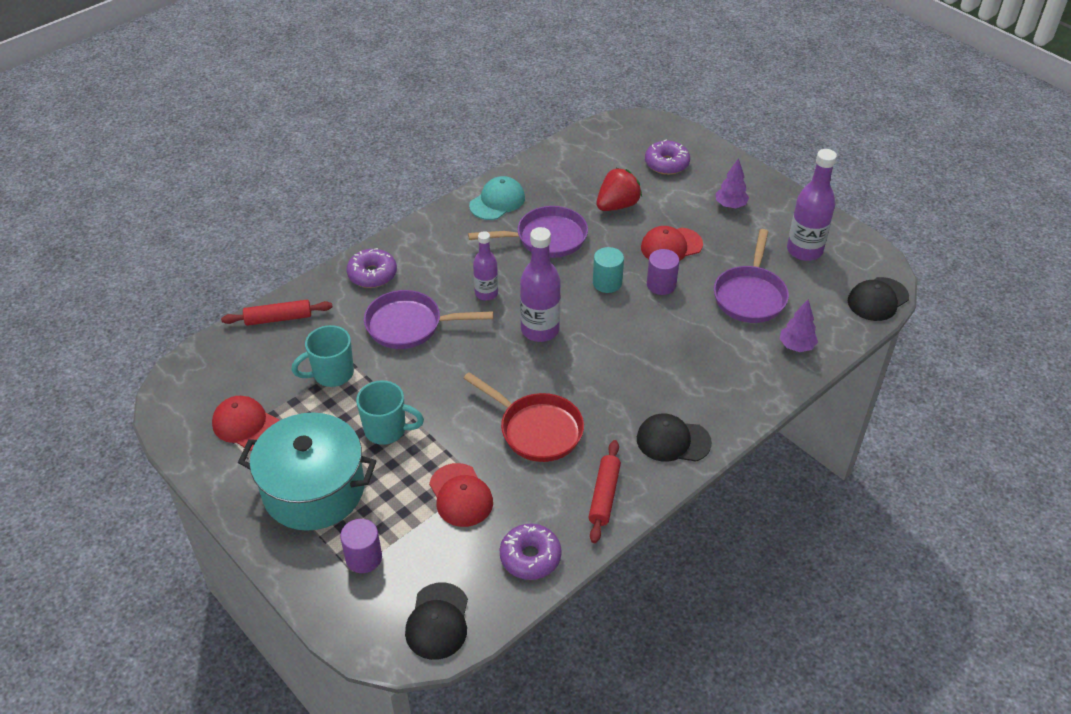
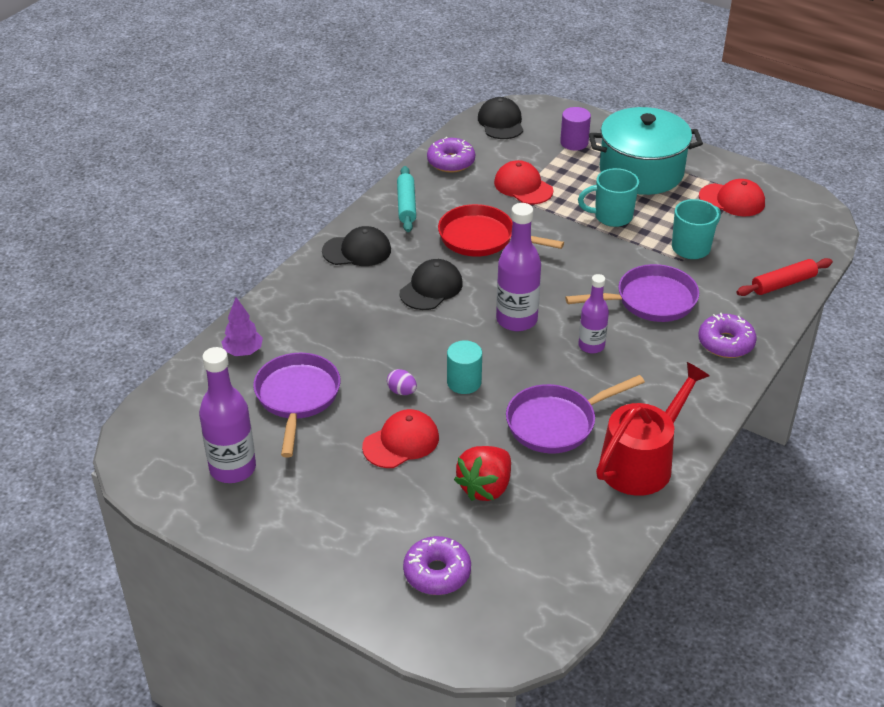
camera: 165 degrees right, 5 degrees down
turquoise cap [469,176,525,220] -> red watering can [596,362,710,496]
red rolling pin [589,440,621,543] -> turquoise rolling pin [397,166,416,232]
purple cylinder [647,249,679,295] -> purple egg [387,369,417,395]
purple tree [716,158,749,208] -> none
black cap [848,277,909,321] -> black cap moved to [400,259,463,310]

